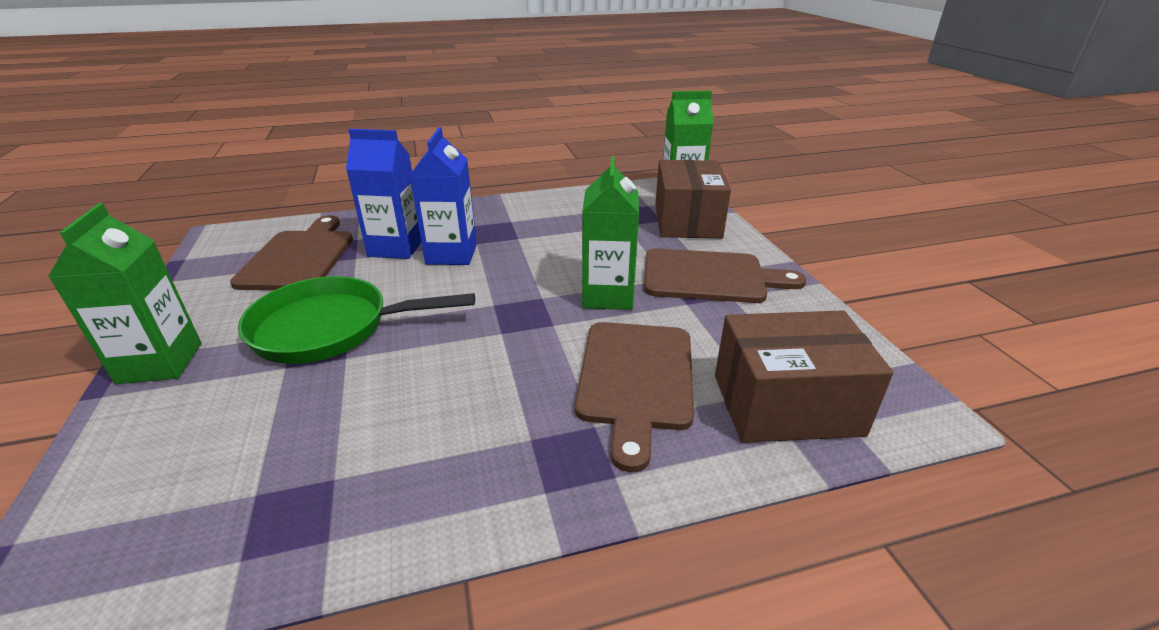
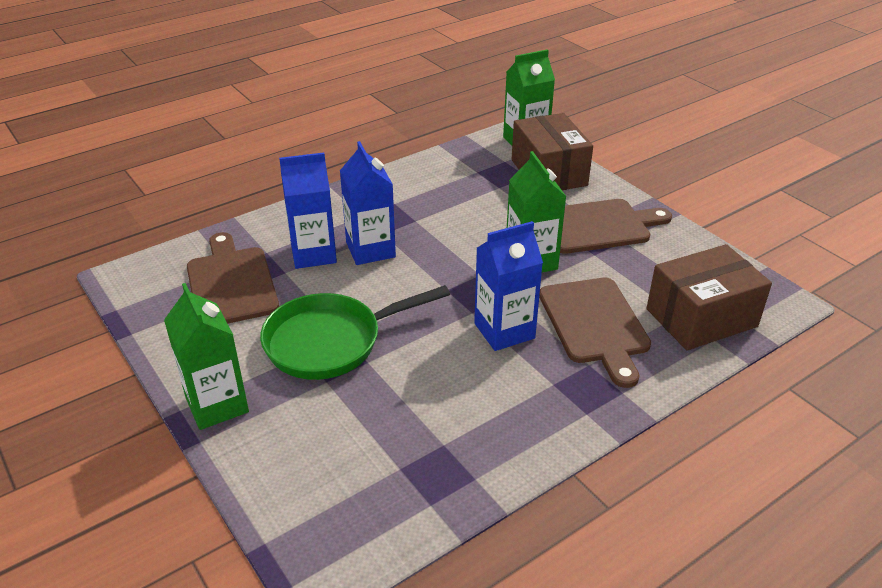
camera: 20 degrees left, 5 degrees up
none -> blue carton [474,221,543,351]

